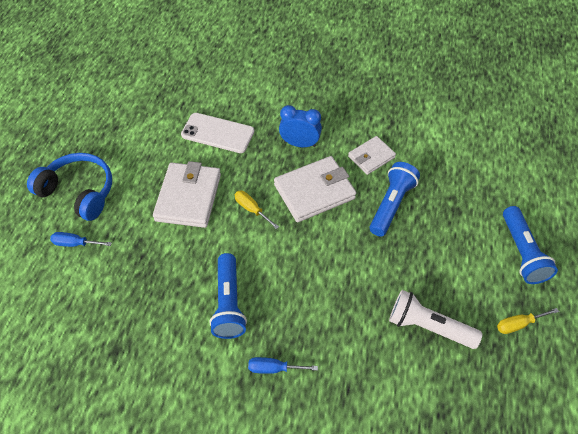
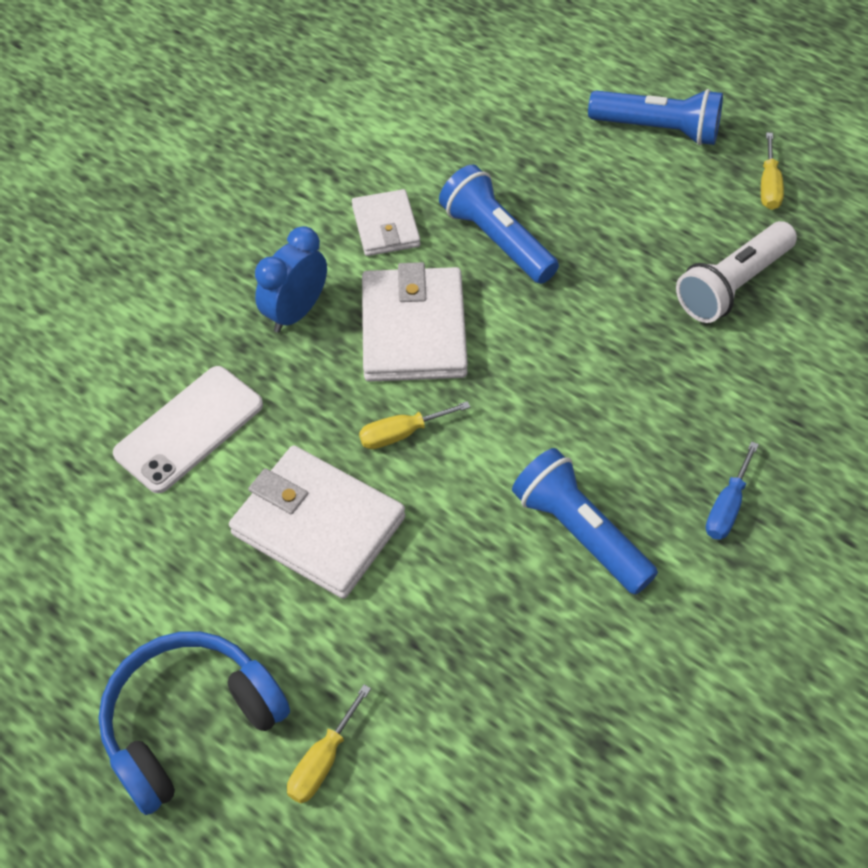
camera: 65 degrees left, 0 degrees up
blue screwdriver [50,232,112,247] -> yellow screwdriver [287,685,371,803]
blue flashlight [209,253,247,339] -> blue flashlight turned 150 degrees counterclockwise [512,448,658,595]

